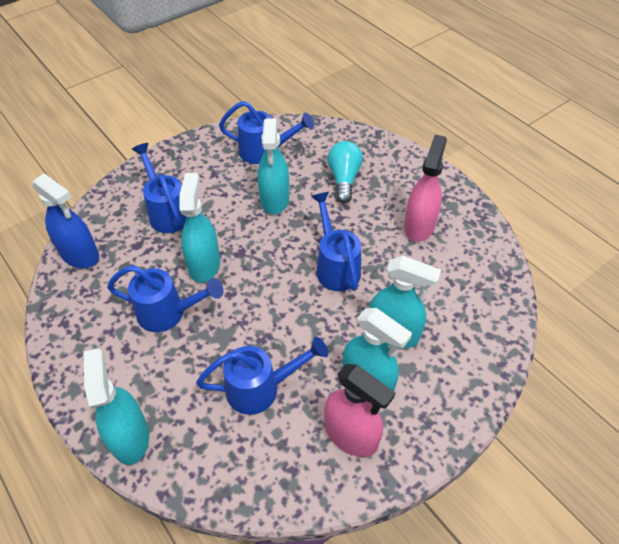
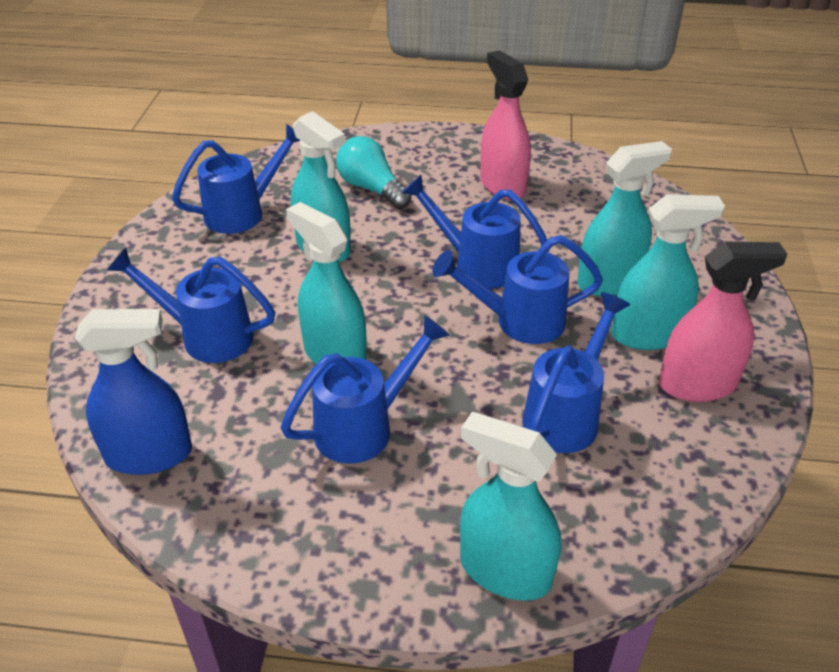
camera: 45 degrees left, 10 degrees down
none -> blue watering can [432,235,603,344]

